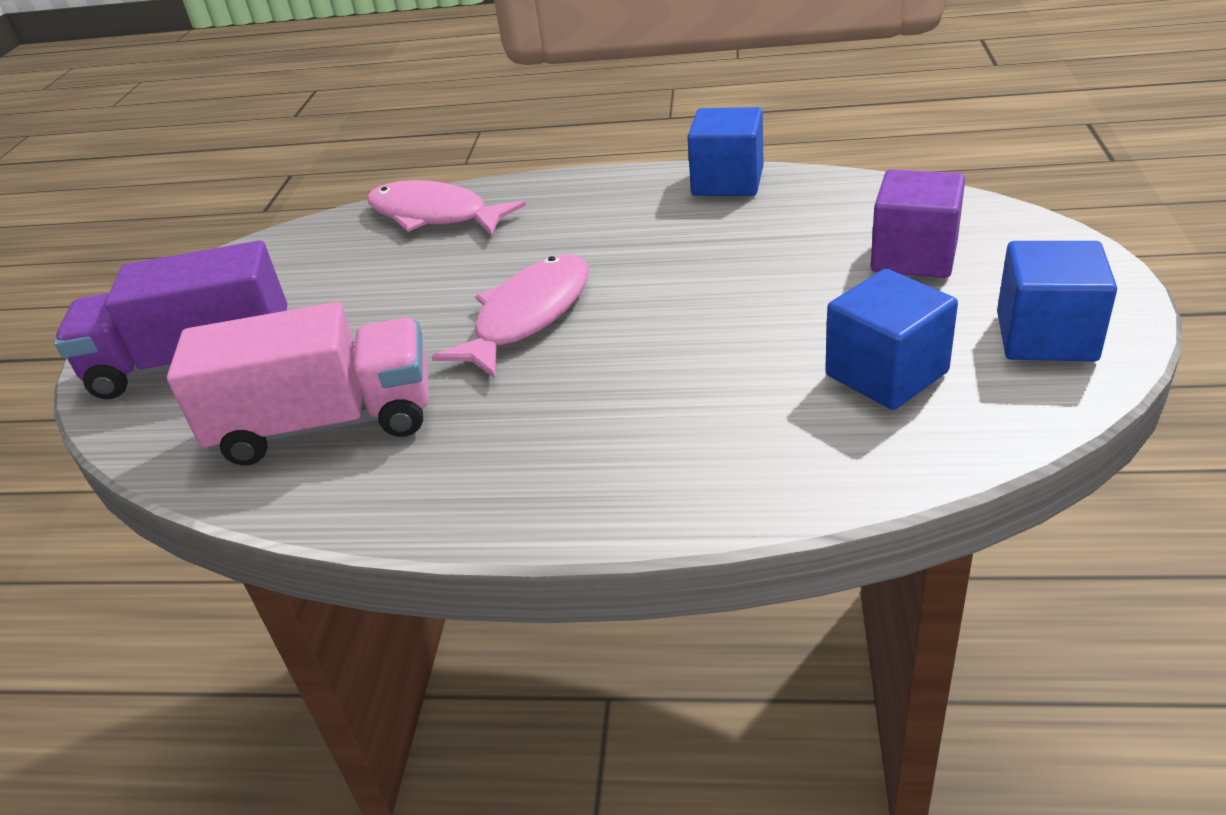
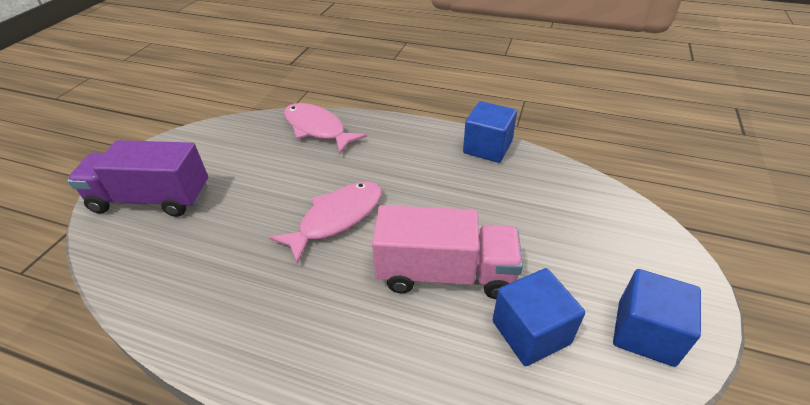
camera: 10 degrees right, 5 degrees up
pink truck [167,302,428,465] -> pink truck moved to [372,205,523,299]
purple cube [871,169,965,278] -> none

